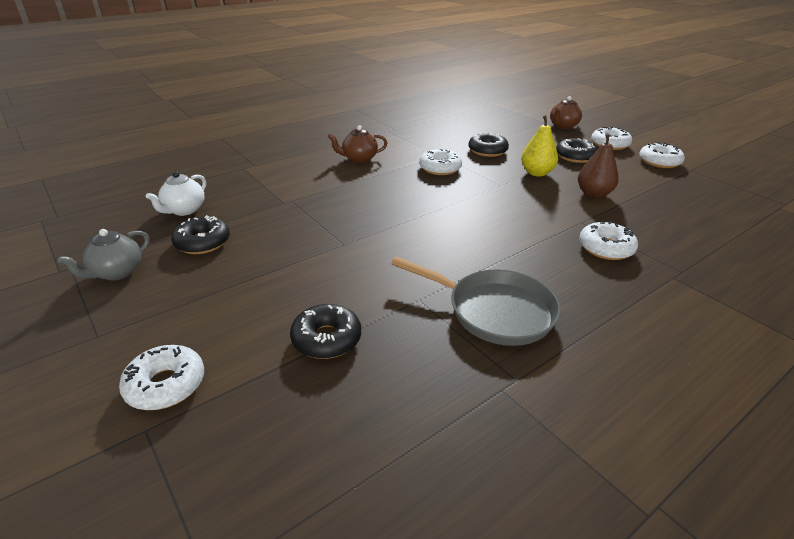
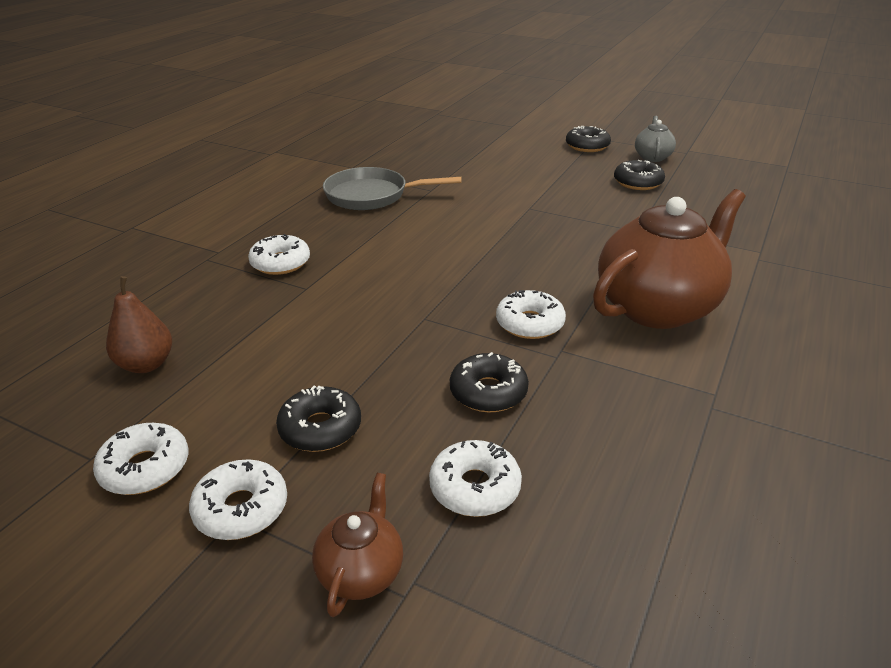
camera: 155 degrees right, 0 degrees up
white donut [119,345,204,410] -> white donut moved to [429,440,522,517]
white teapot [146,171,206,216] -> none
black donut [290,304,361,359] -> black donut moved to [566,126,611,152]
brown teapot [328,125,387,163] -> brown teapot [593,189,745,329], size x2.16
yellow pear [521,115,558,177] -> none
brown pear [578,133,619,198] -> brown pear moved to [106,276,172,373]

